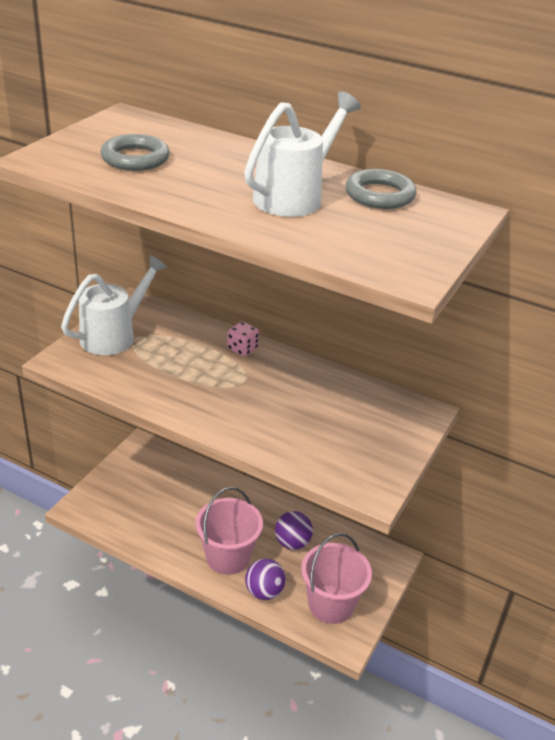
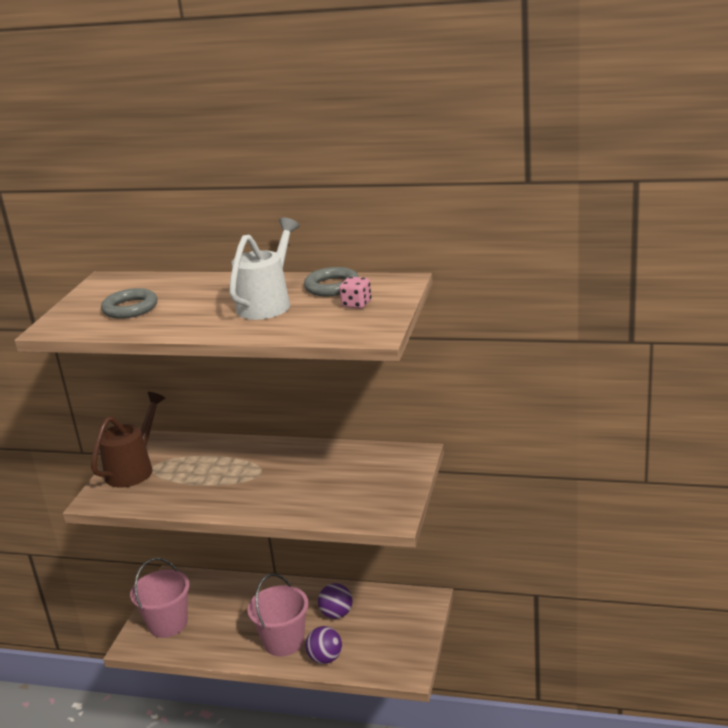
camera: 10 degrees left, 10 degrees down
white watering can [61,255,167,355] -> brown watering can [91,392,165,487]
pink dice [227,322,259,356] -> pink dice moved to [339,277,371,309]
pink bucket [301,533,372,624] -> pink bucket moved to [130,558,190,638]

